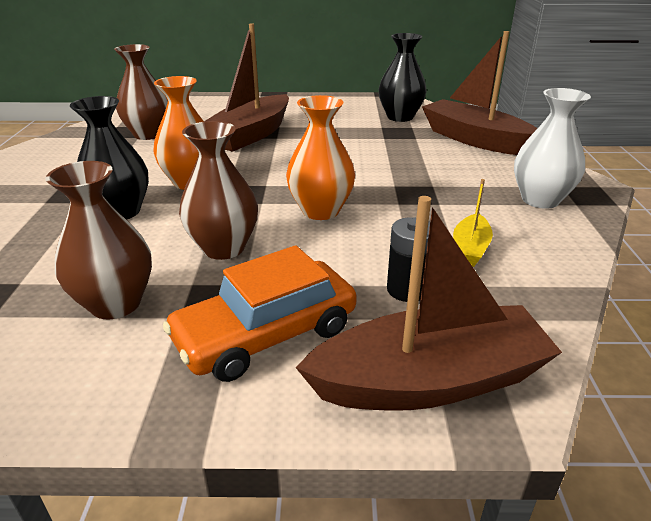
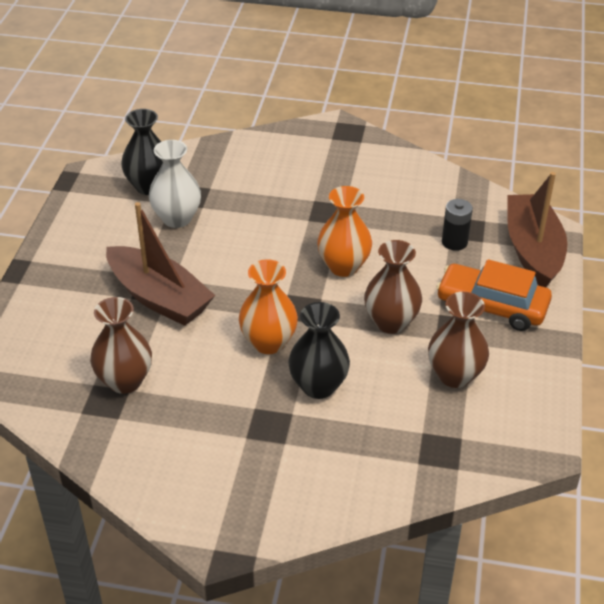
camera: 80 degrees left, 10 degrees up
orange car [163,245,357,382] -> orange car turned 135 degrees clockwise [436,259,552,331]
brown boat [422,31,538,155] -> none
yellow boat [453,179,493,267] -> none
white vase [514,88,591,209] -> white vase moved to [149,140,201,228]

